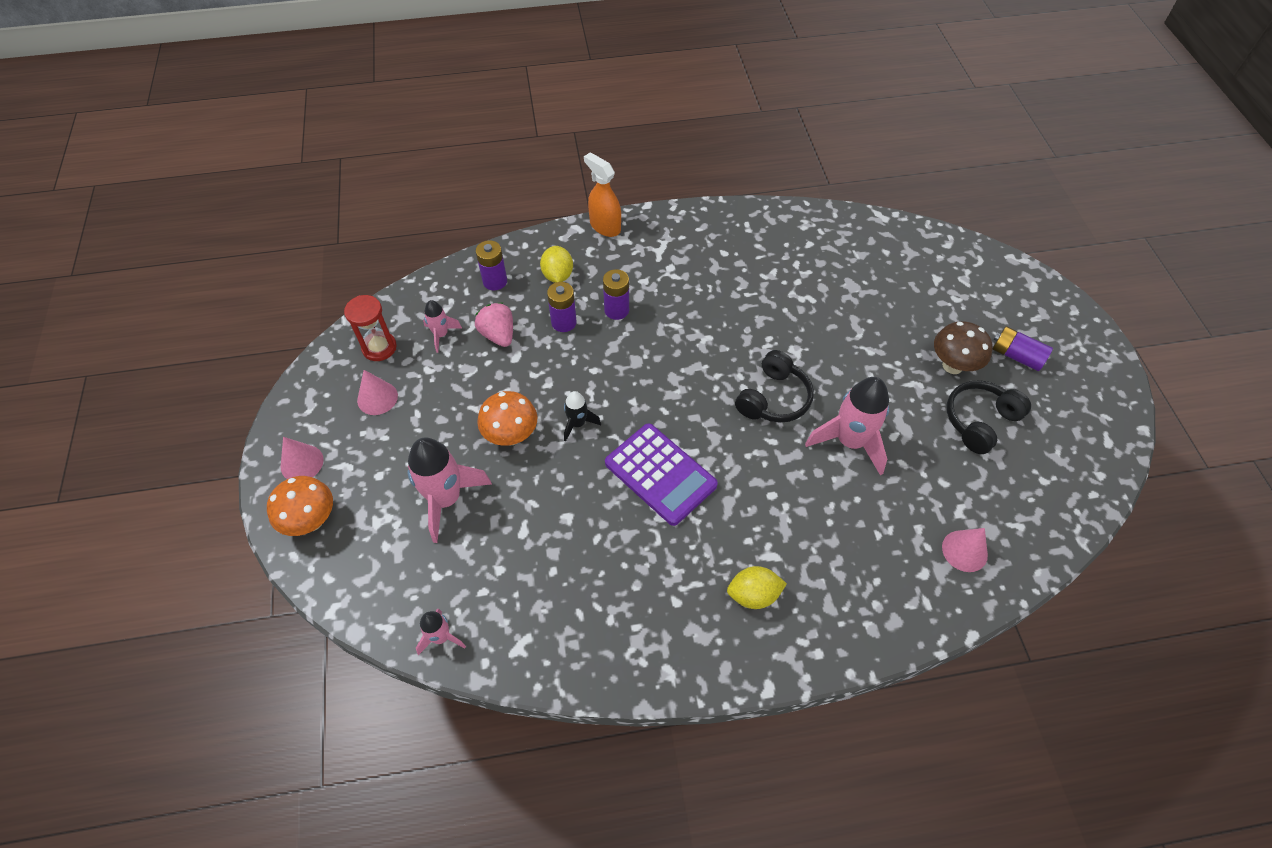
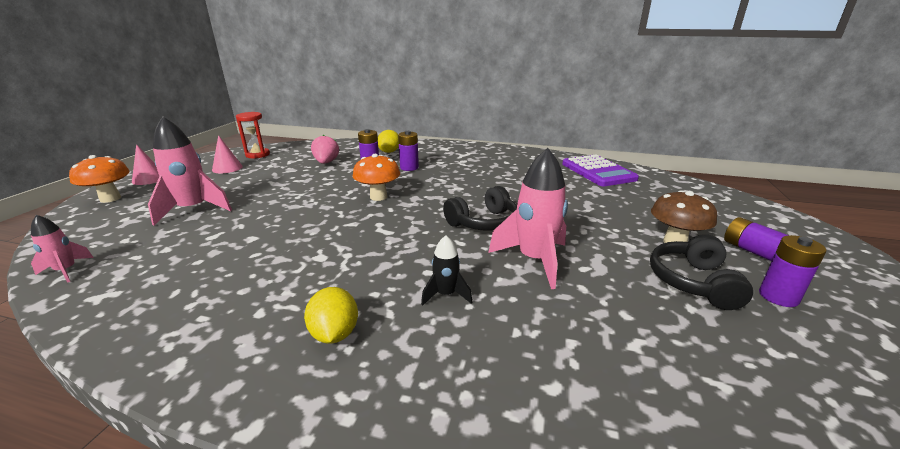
camera: 25 degrees right, 30 degrees down
pink rocket [423,300,462,353] -> none
purple battery [476,240,507,290] -> purple battery moved to [759,235,826,307]
orange mushroom [477,391,537,446] -> orange mushroom moved to [353,154,400,201]
black rocket [564,391,601,442] -> black rocket moved to [421,235,472,306]
orange spray bottle [584,152,621,237] -> none
purple calculator [605,423,718,526] -> purple calculator moved to [562,155,639,186]
yellow lemon [727,566,787,609] -> yellow lemon turned 60 degrees clockwise [304,287,358,344]
pink cone [942,528,988,572] -> none
black headphones [947,380,1031,454] -> black headphones turned 60 degrees counterclockwise [650,234,753,310]

